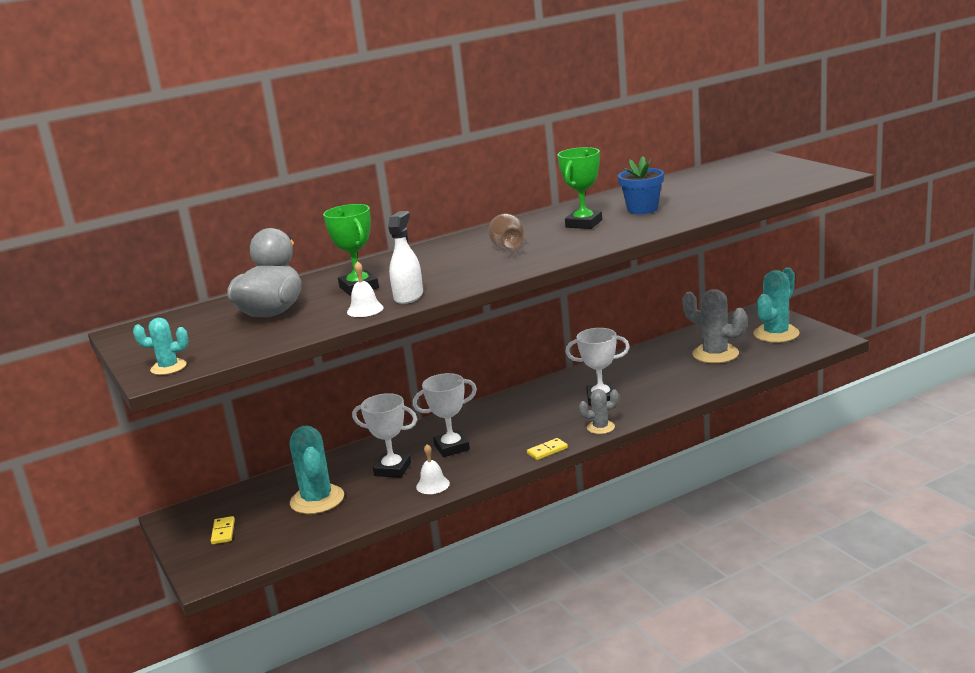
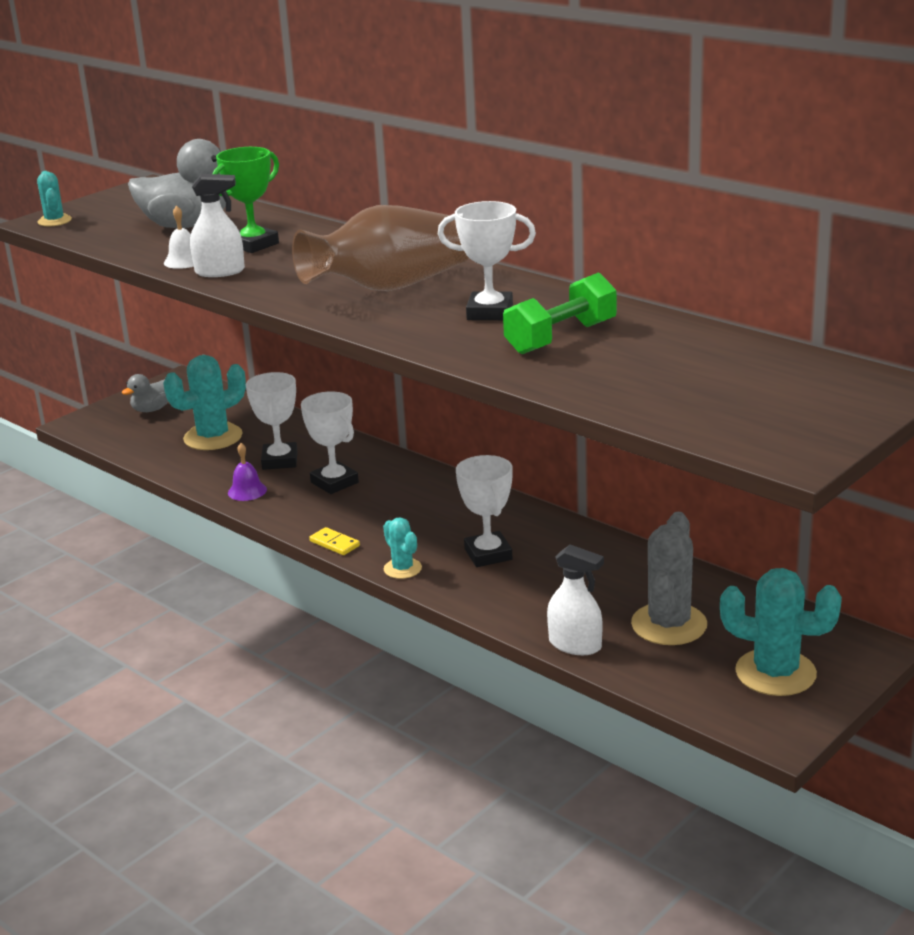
camera: 70 degrees right, 5 degrees up
yellow domino [211,516,235,544] -> grey duck [122,374,168,412]
white bell [416,444,450,494] -> purple bell [228,443,267,501]
brown vase [488,214,524,249] -> brown vase [292,205,469,291], size x1.81
green trophy [558,147,602,229] -> white trophy [438,201,536,320]
grey cactus [579,389,619,434] -> turquoise cactus [383,517,422,579]
blue flower pot [618,156,664,214] -> green dumbbell [503,272,617,354]
none -> white spray bottle [547,544,604,655]

